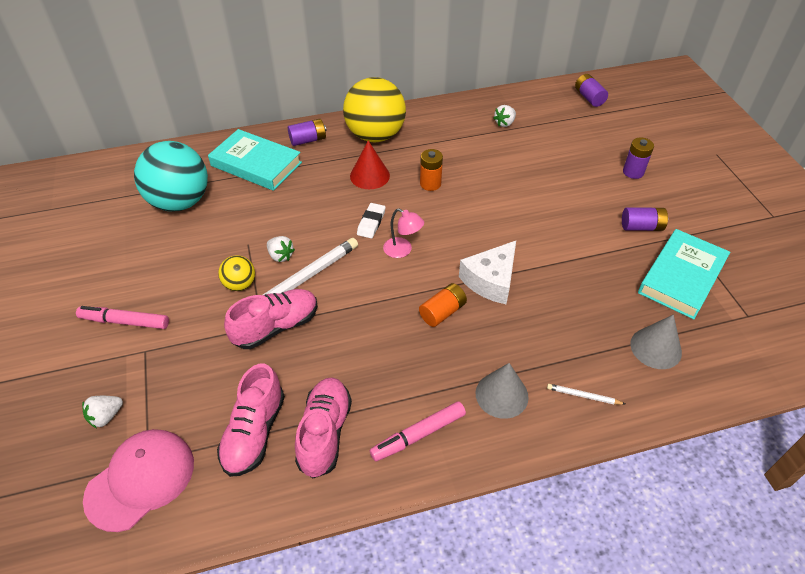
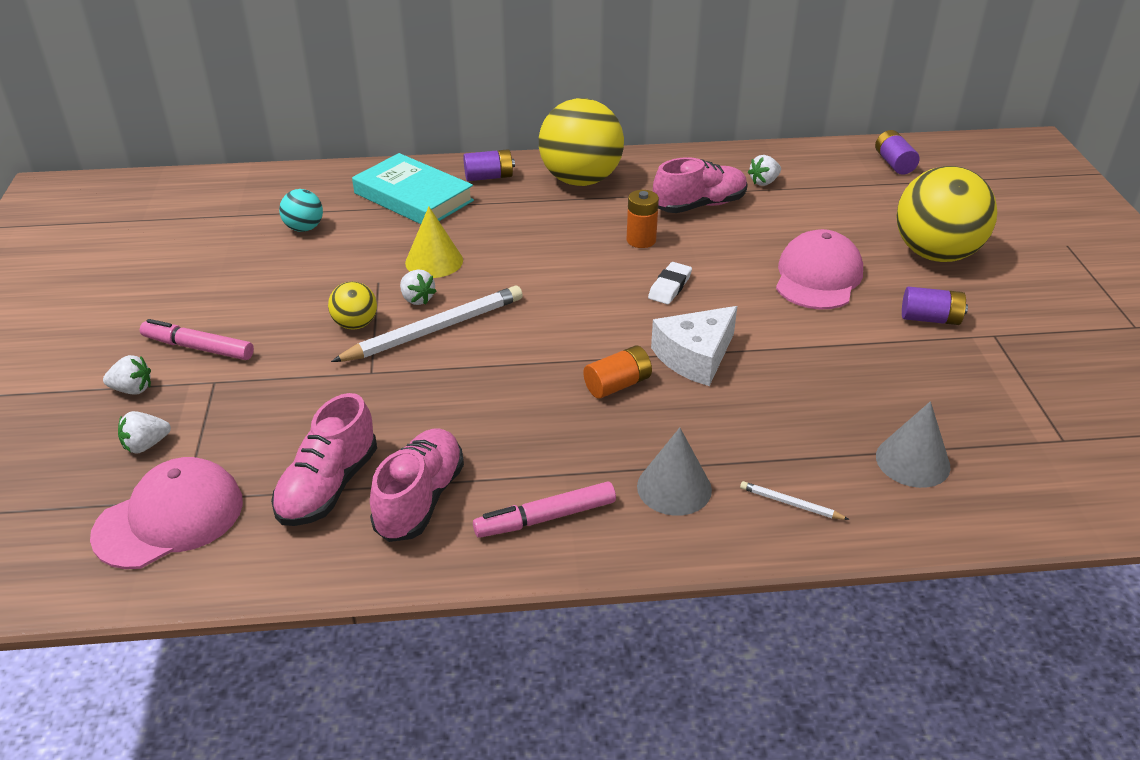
camera: 10 degrees right, 10 degrees down
turquoise ball [134,141,208,211] -> turquoise ball [279,189,323,232], size x0.47
pink shoe [224,289,318,349] -> pink shoe moved to [653,157,748,213]
red cone [350,141,390,189] -> none
white eraser [357,203,386,238] -> white eraser moved to [648,262,692,304]
pink lamp [383,209,424,258] -> none
purple battery [623,137,654,179] -> yellow ball [896,166,997,262]
turquoise book [638,229,730,319] -> none
none -> white strawberry [103,355,151,395]
none -> yellow cone [405,207,463,278]
none -> pink cap [776,229,863,310]

